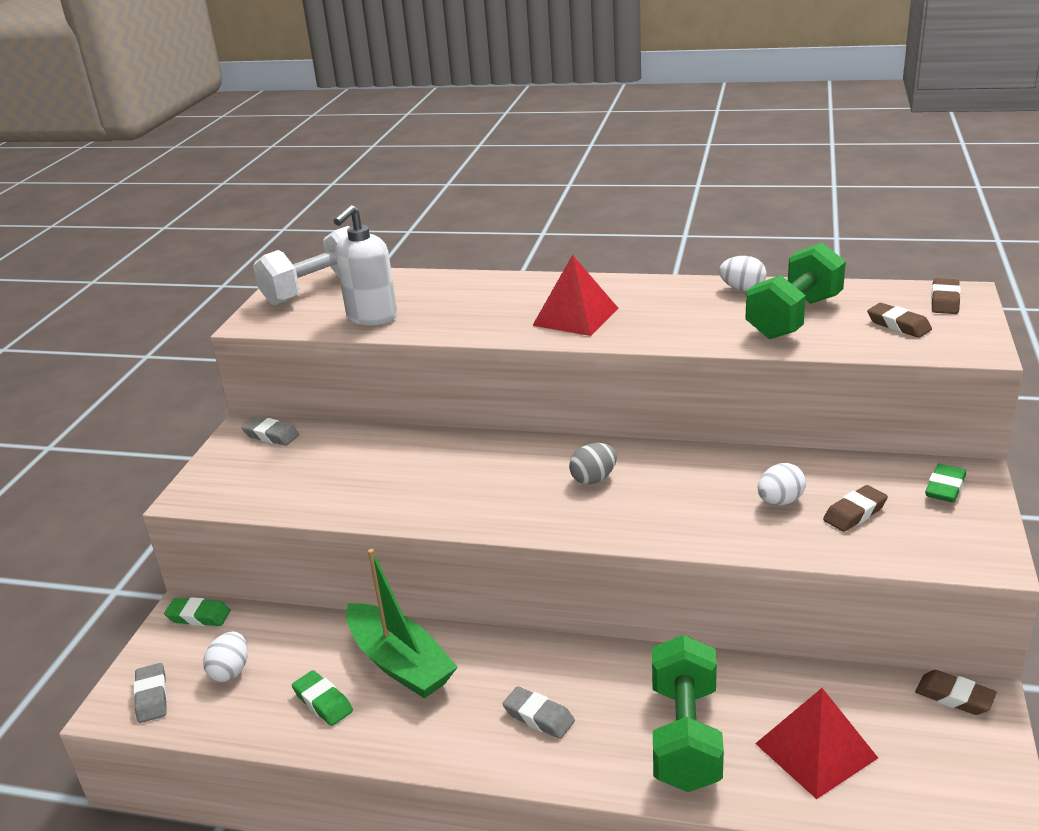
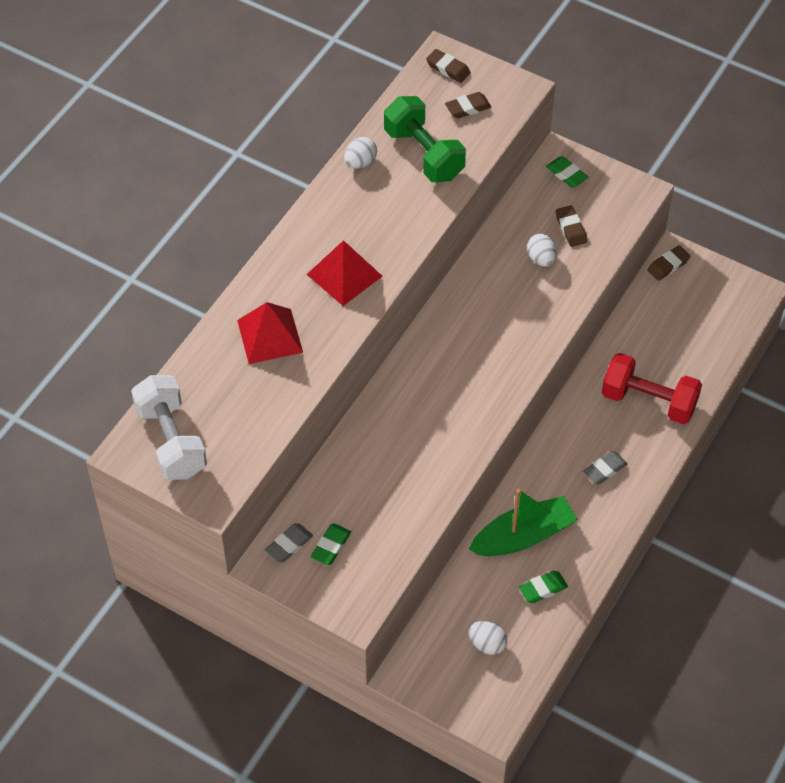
camera: 75 degrees left, 25 degrees up
grey eraser [133,663,167,723] -> none
green eraser [164,597,231,626] -> green eraser moved to [311,524,351,565]
white soap dispenser [334,205,397,326] -> none
grey egg [569,443,617,484] -> none
green dumbbell [652,635,724,792] -> red dumbbell [602,353,702,424]
red pyramid [755,688,878,799] -> red pyramid moved to [237,302,303,364]

